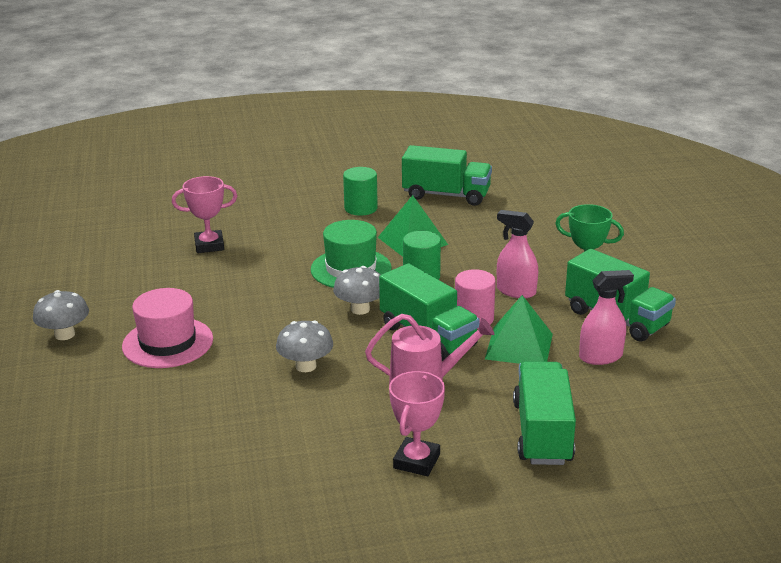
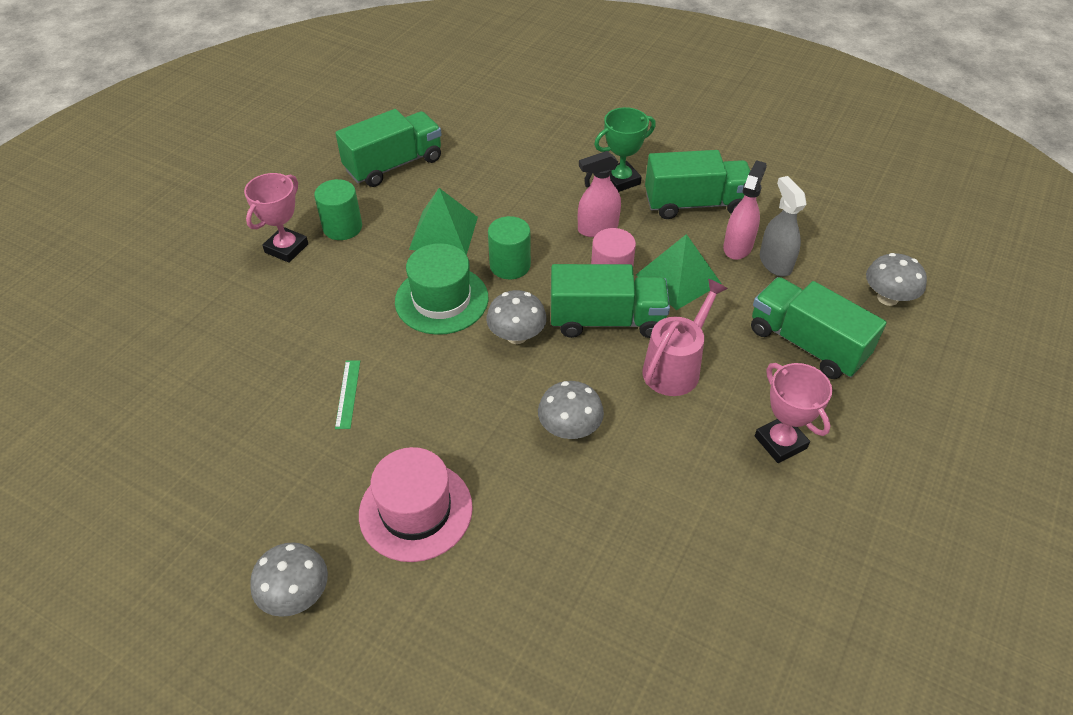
camera: 50 degrees left, 20 degrees up
pink trophy [172,176,237,253] -> pink trophy moved to [244,173,308,263]
none -> green ruler [335,360,360,429]
none -> grey spray bottle [760,176,807,277]
none -> grey mushroom [866,253,927,306]

